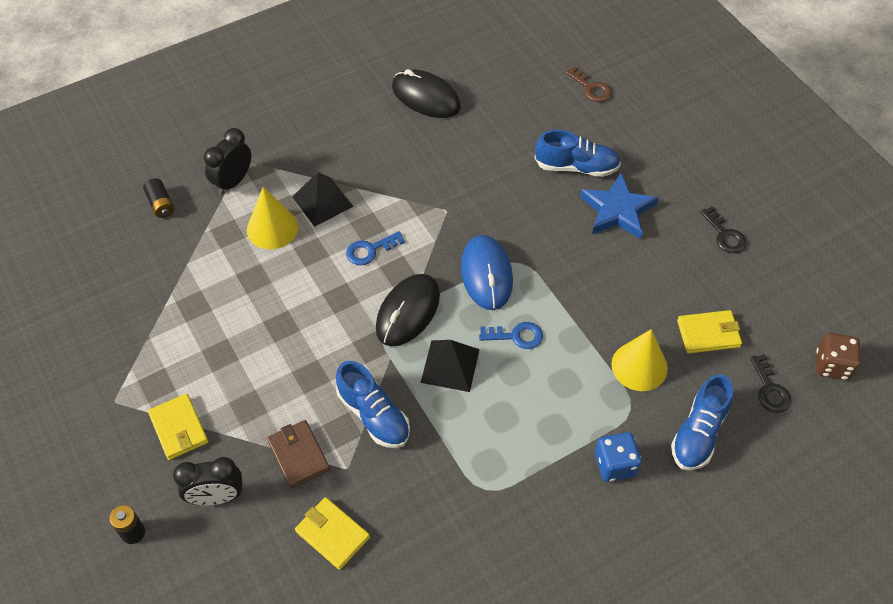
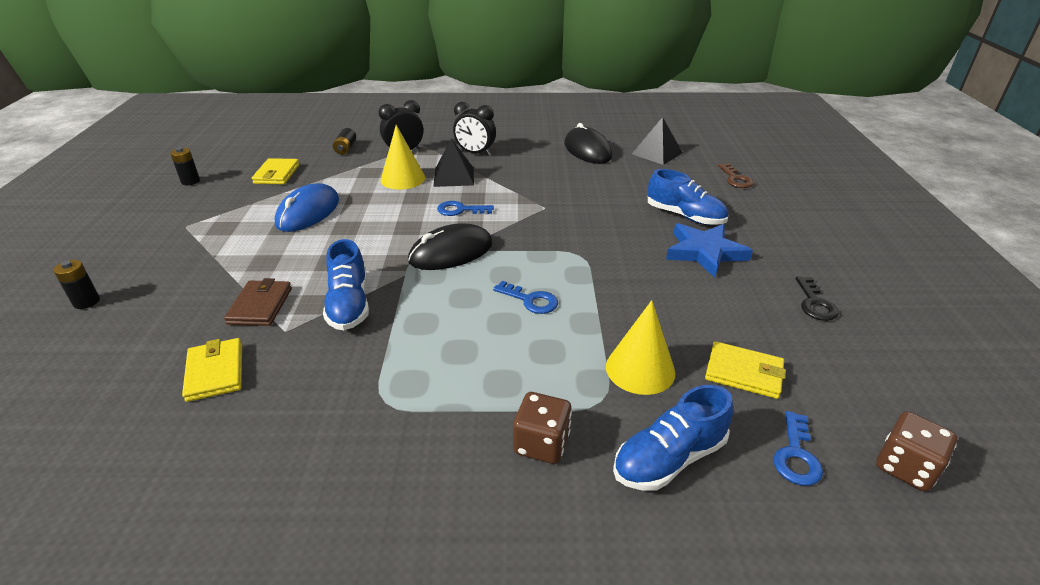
camera: 30 degrees right, 20 degrees down
yellow wallet [148,394,208,460] -> yellow wallet moved to [252,158,299,184]
black clock [173,457,242,505] -> black clock moved to [453,102,496,156]
black pyramid [421,340,480,392] -> black pyramid moved to [632,117,683,165]
blue mouse [461,235,513,310] -> blue mouse moved to [275,183,339,232]
blue dice [595,432,642,482] -> brown dice [513,392,572,464]
black key [750,354,791,413] -> blue key [773,411,823,486]
none -> black battery [170,147,200,185]

